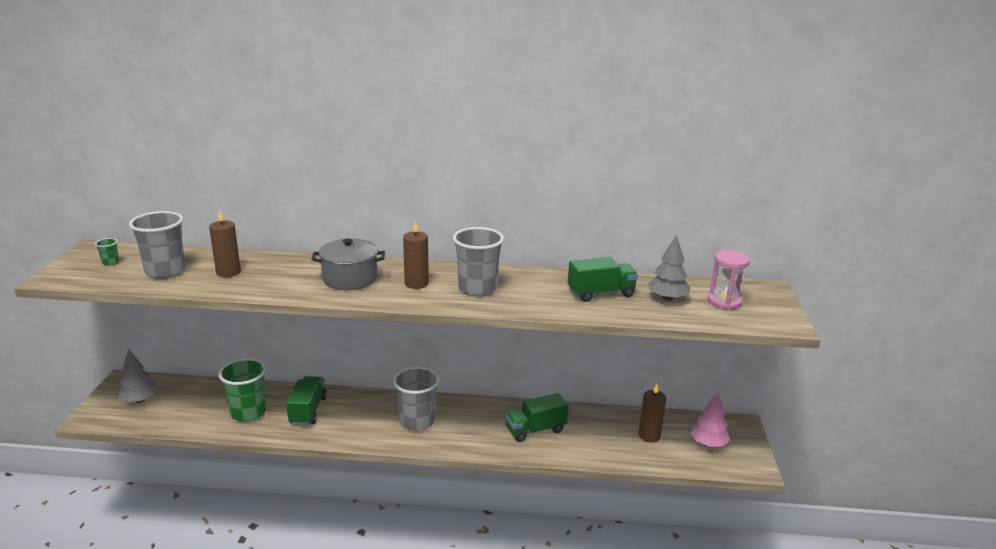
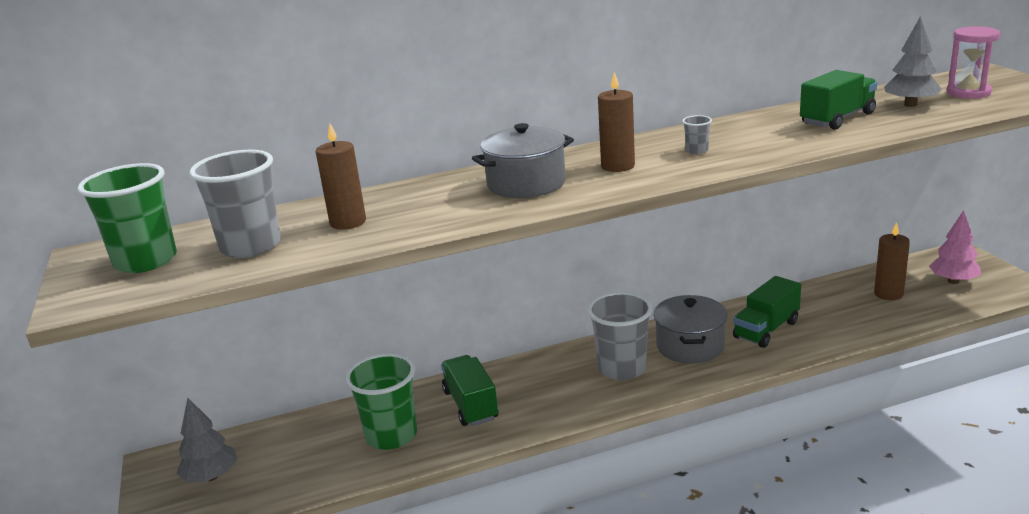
camera: 20 degrees left, 0 degrees up
green cup [95,238,119,266] -> green cup [78,163,177,273], size x2.38
grey cup [453,227,504,296] -> grey cup [682,115,712,154], size x0.42
none -> grey pot [654,295,727,364]

